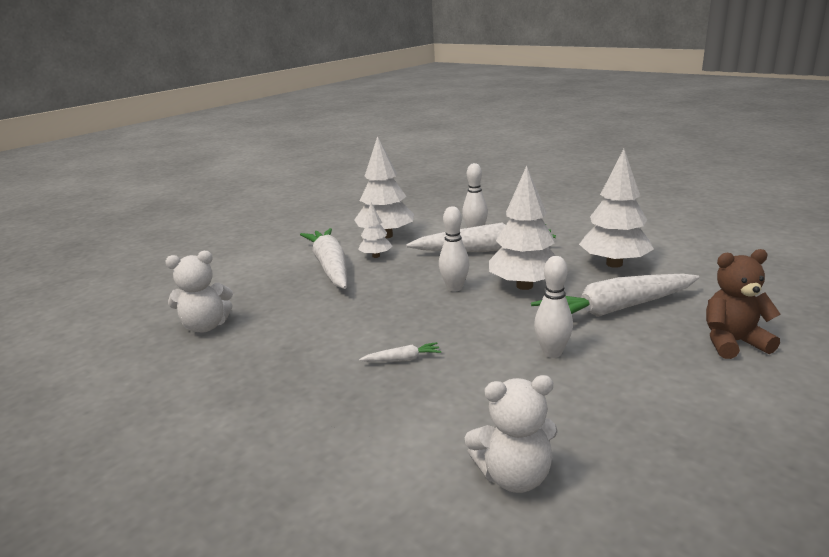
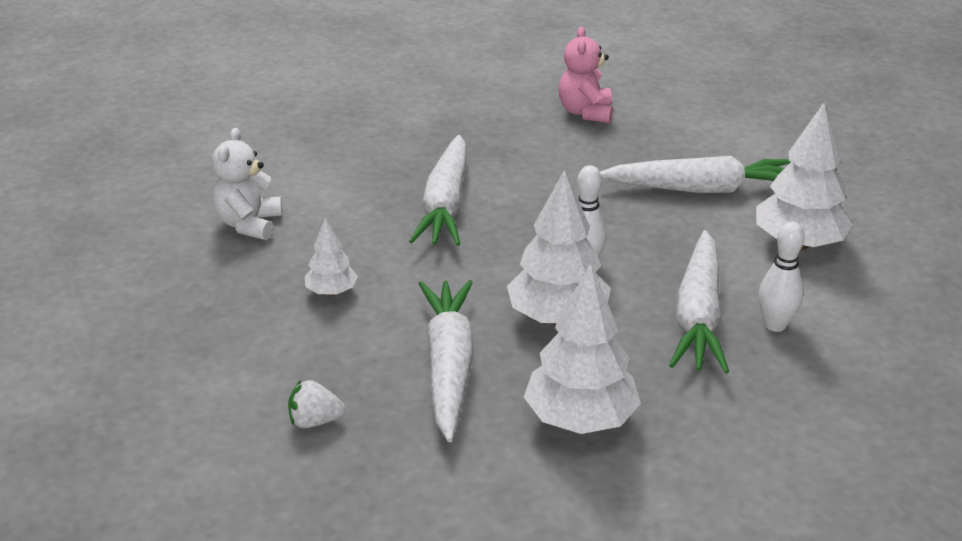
camera: 105 degrees right, 10 degrees up
white teddy bear [165,251,233,333] -> pink teddy bear [558,27,613,123]
white tree [358,202,392,258] -> white tree moved to [305,218,358,296]
white carrot [359,342,441,362] -> white carrot [409,135,467,246], size x2.46
white bowling pin [534,256,573,358] -> none
brown teddy bear [706,249,781,359] -> white strawberry [288,380,345,428]

